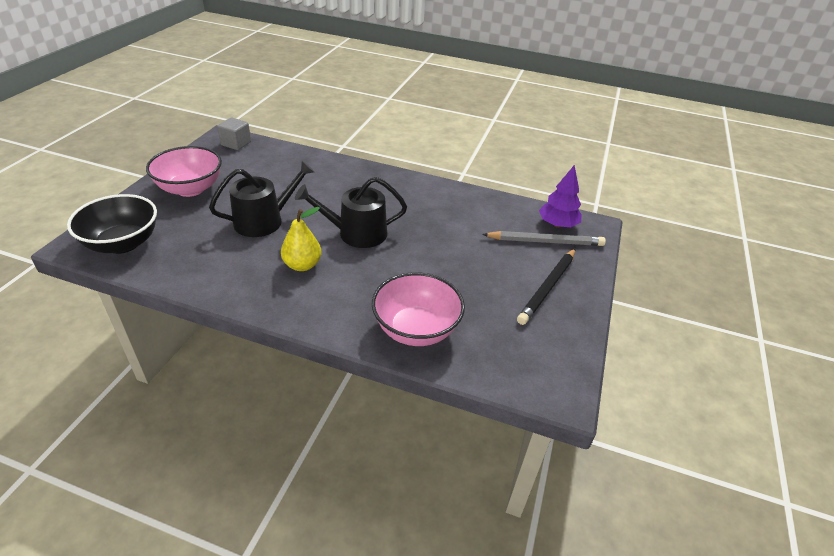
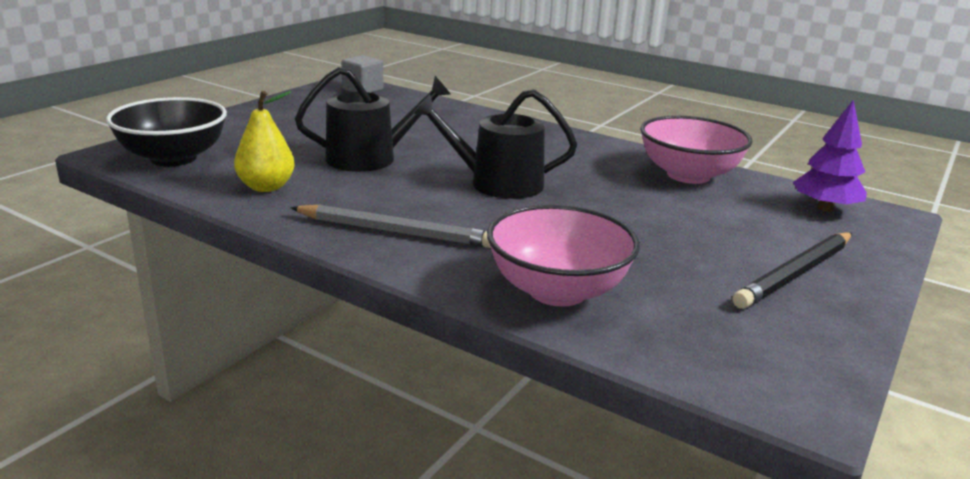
camera: 15 degrees right, 15 degrees down
pink bowl [146,146,222,197] -> pink bowl moved to [640,116,753,184]
yellow pear [281,207,321,271] -> yellow pear moved to [234,91,295,192]
grey pencil [482,231,606,246] -> grey pencil moved to [290,204,491,248]

